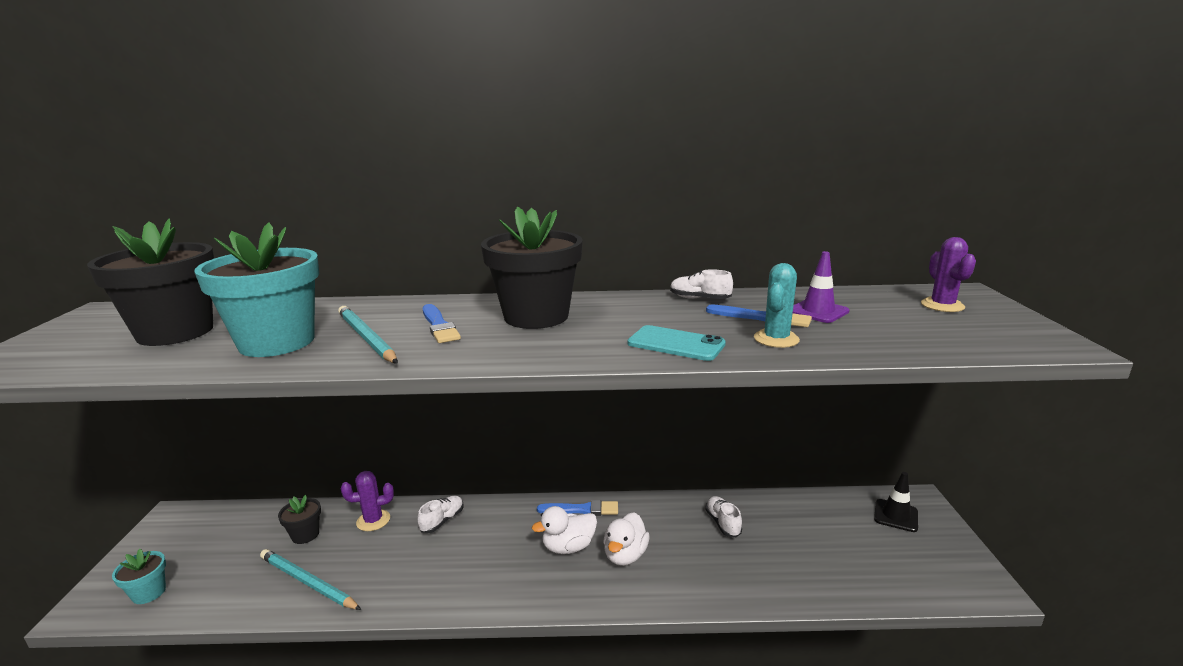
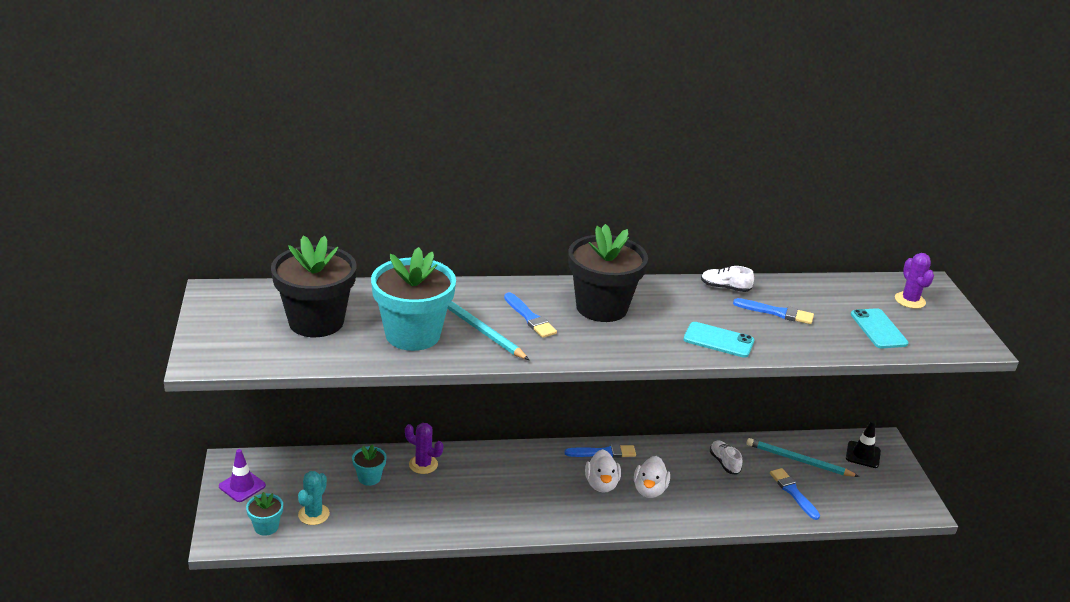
camera: 10 degrees left, 10 degrees up
turquoise pencil [260,549,361,610] -> turquoise pencil moved to [747,438,859,477]
black flower pot [278,495,321,544] -> turquoise flower pot [352,444,387,486]
purple cactus [341,471,394,531] -> purple cactus turned 45 degrees clockwise [405,423,443,474]
white shoe [417,496,463,533] -> none
white duck [532,506,597,554] -> white duck turned 60 degrees counterclockwise [585,449,621,493]
turquoise cactus [754,263,800,348] -> turquoise cactus moved to [298,471,330,525]
purple traffic cone [793,251,849,323] -> purple traffic cone moved to [219,449,266,502]
none -> blue brush [770,468,820,520]
none -> turquoise phone [851,308,909,349]

